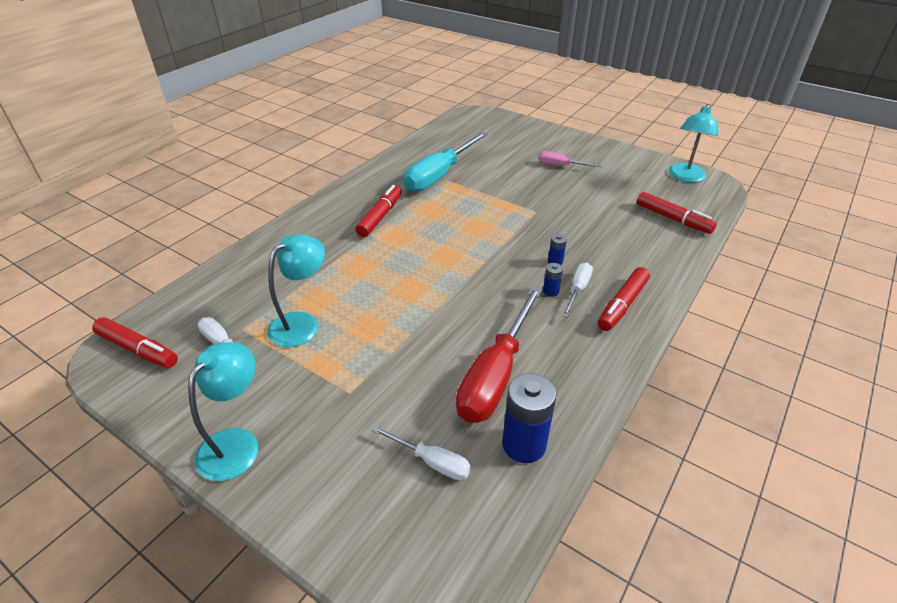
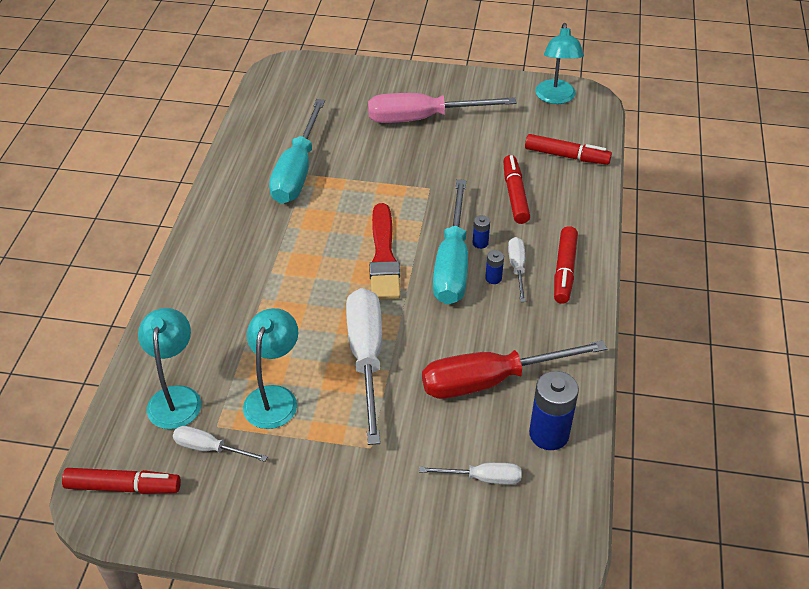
camera: 25 degrees left, 5 degrees up
turquoise lamp [188,342,258,481] -> turquoise lamp moved to [138,308,201,429]
red marker [355,185,402,237] -> red marker moved to [503,155,530,224]
red screwdriver [456,286,543,423] -> red screwdriver turned 75 degrees clockwise [422,340,607,399]
pink screwdriver [538,151,602,167] -> pink screwdriver [368,93,517,123], size x2.02
none -> white screwdriver [346,288,382,445]
none -> red brush [369,203,401,300]
none -> turquoise screwdriver [433,179,468,305]

